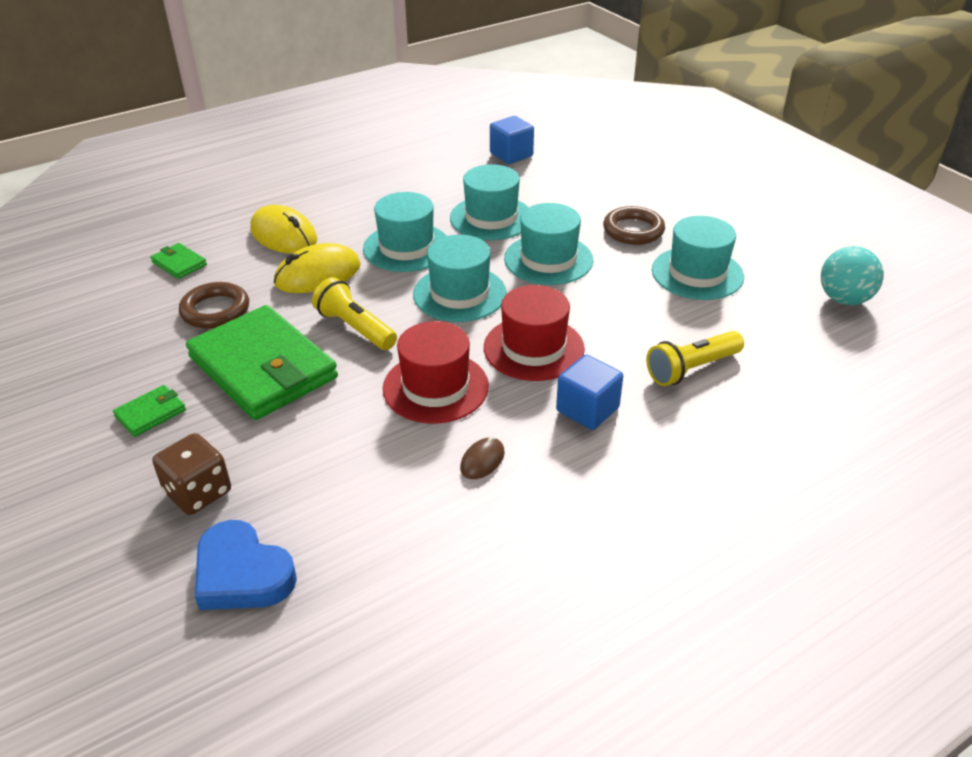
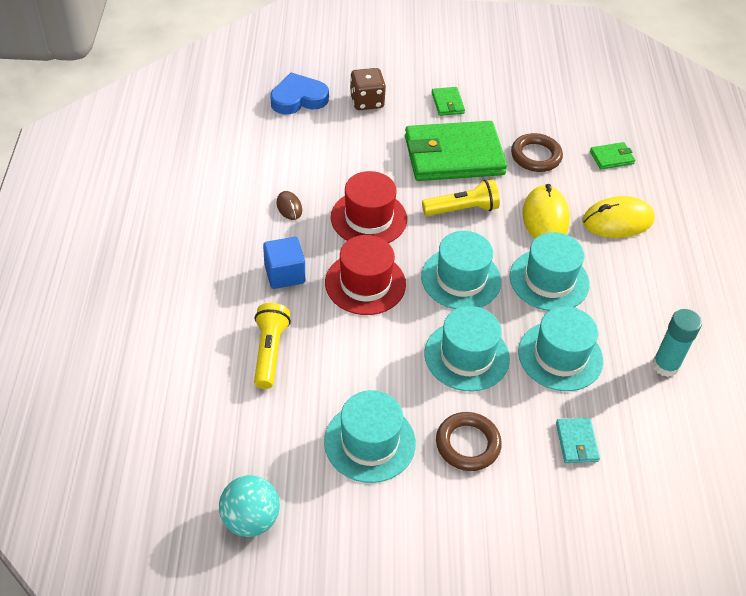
camera: 120 degrees right, 10 degrees up
blue cube [490,116,534,164] -> none
none -> turquoise wallet [556,418,600,463]
none -> turquoise glue stick [652,309,702,377]

